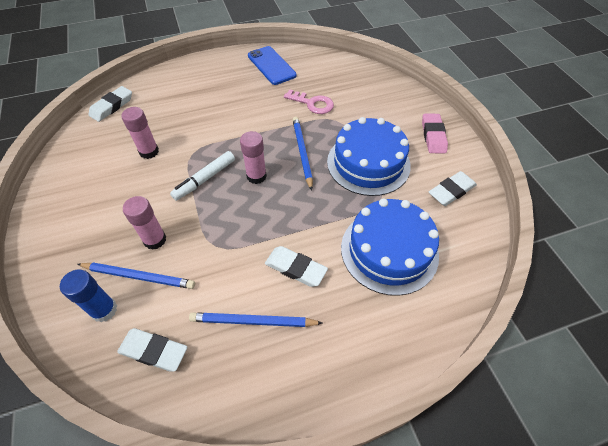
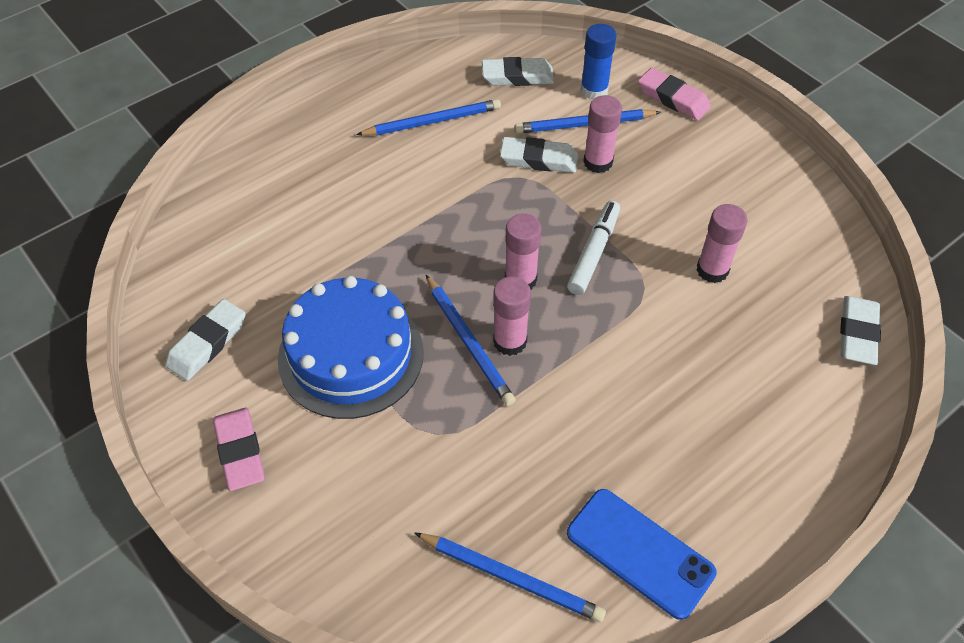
camera: 160 degrees right, 0 degrees up
white eraser [265,246,328,287] -> white eraser moved to [500,137,578,173]
pink key [284,89,334,114] -> none
blue cake [341,198,439,296] -> none
none -> blue pencil [414,532,606,622]
none -> pink glue stick [493,276,531,356]
none -> pink eraser [638,68,711,120]

